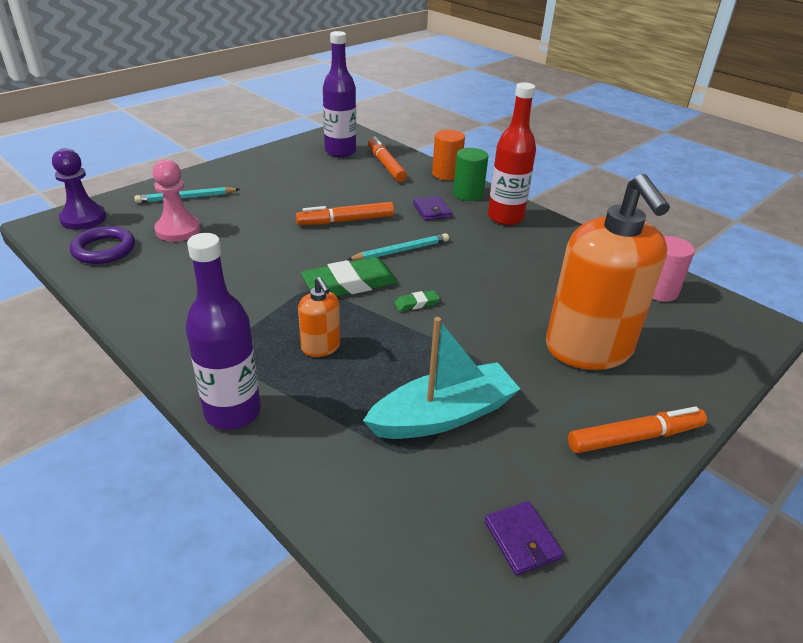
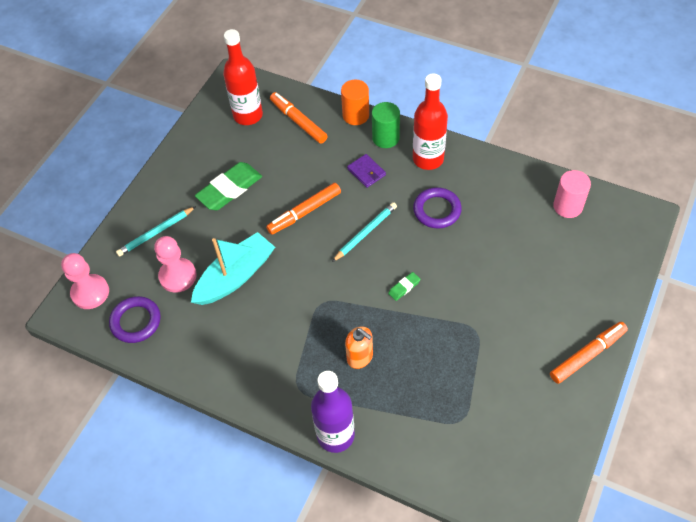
camera: 15 degrees left, 20 degrees up
purple pawn [52,148,106,230] -> pink pawn [61,253,109,309]
green eraser [301,257,398,296] -> green eraser moved to [195,162,262,210]
purple bottle [323,31,356,157] -> red bottle [223,29,263,125]
turquoise boat [363,317,520,439] -> turquoise boat moved to [191,232,275,305]
purple wallet [484,501,563,575] -> none
orange soap dispenser [546,174,670,370] -> none
none -> purple ring [413,187,462,229]

